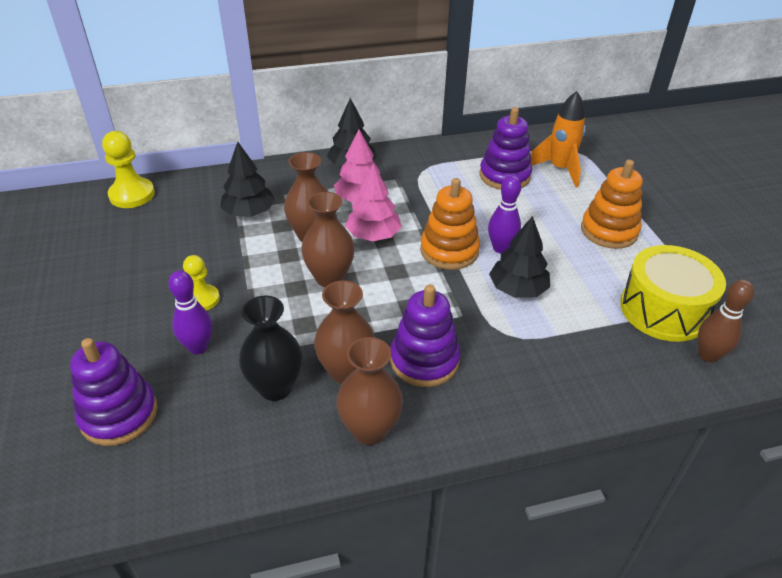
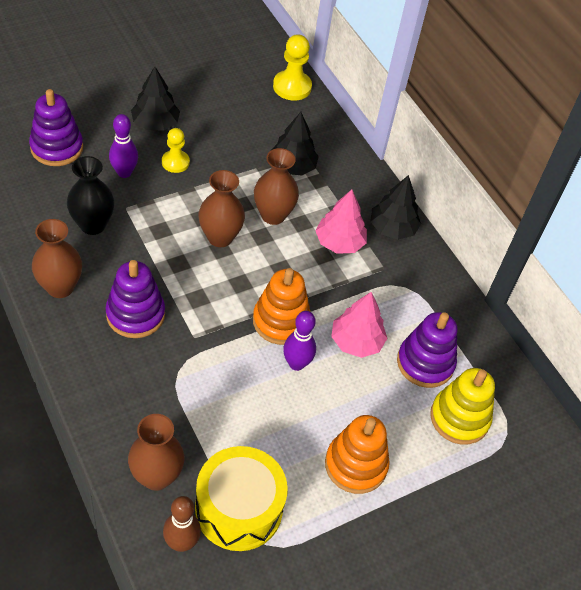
camera: 70 degrees right, 10 degrees up
brown vase [314,280,375,384] -> brown vase moved to [128,414,185,491]
pink tree [345,163,402,241] -> pink tree moved to [331,292,387,358]
black tree [489,216,550,298] -> black tree moved to [131,67,180,130]
orange rocket [531,91,586,188] -> yellow stacking toy [430,368,495,445]

